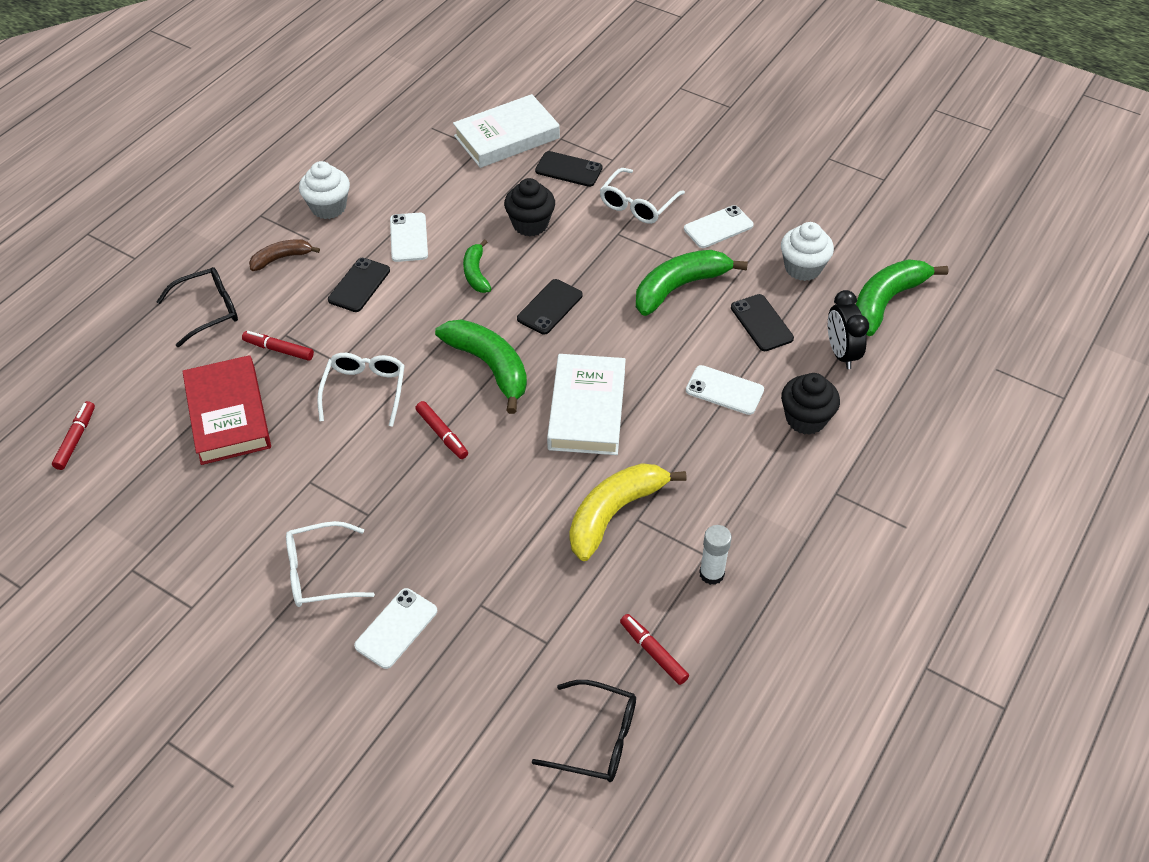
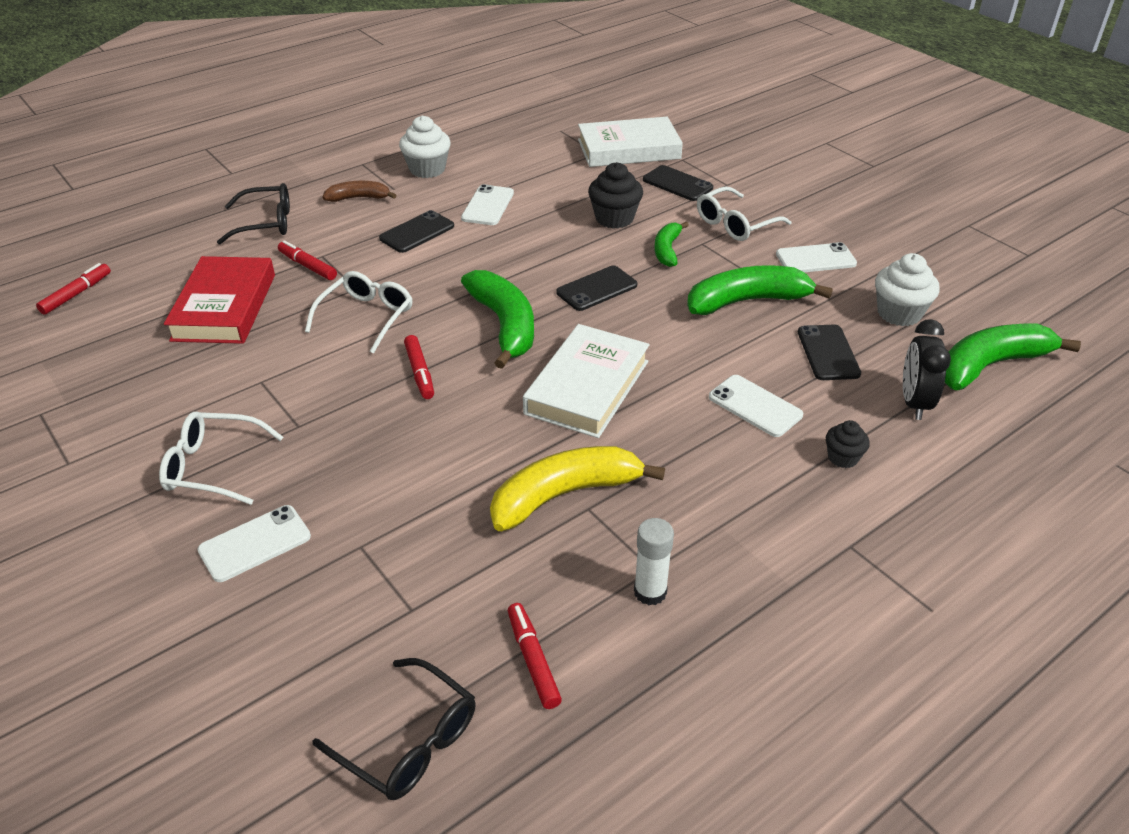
camera: 20 degrees right, 10 degrees down
green banana [463,239,491,293] -> green banana moved to [654,222,689,267]
black cupcake [781,373,840,435] -> black cupcake [826,420,870,468], size x0.59

